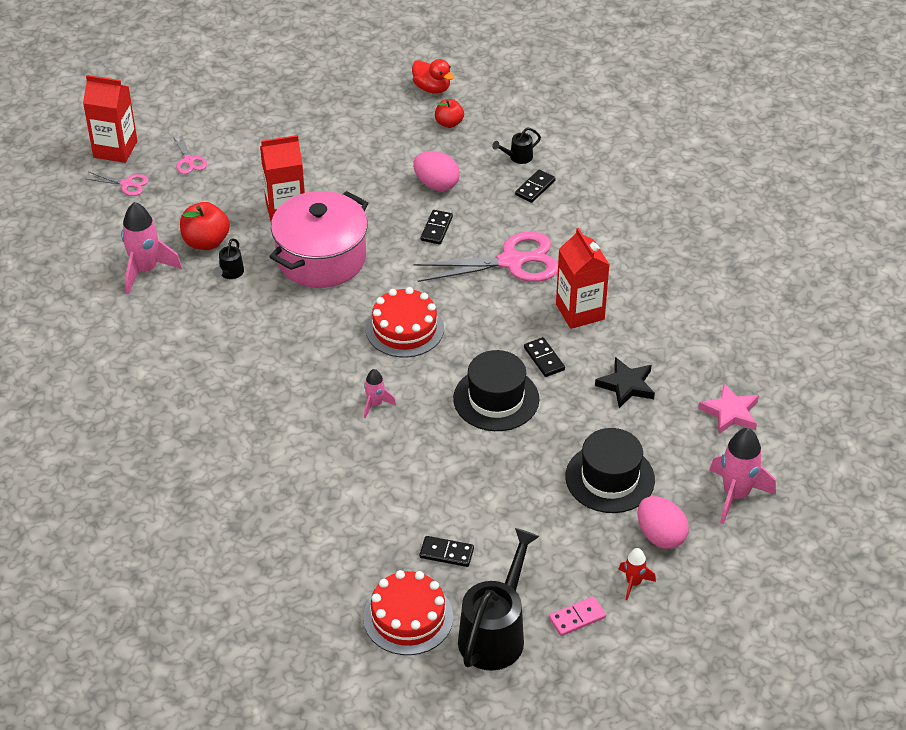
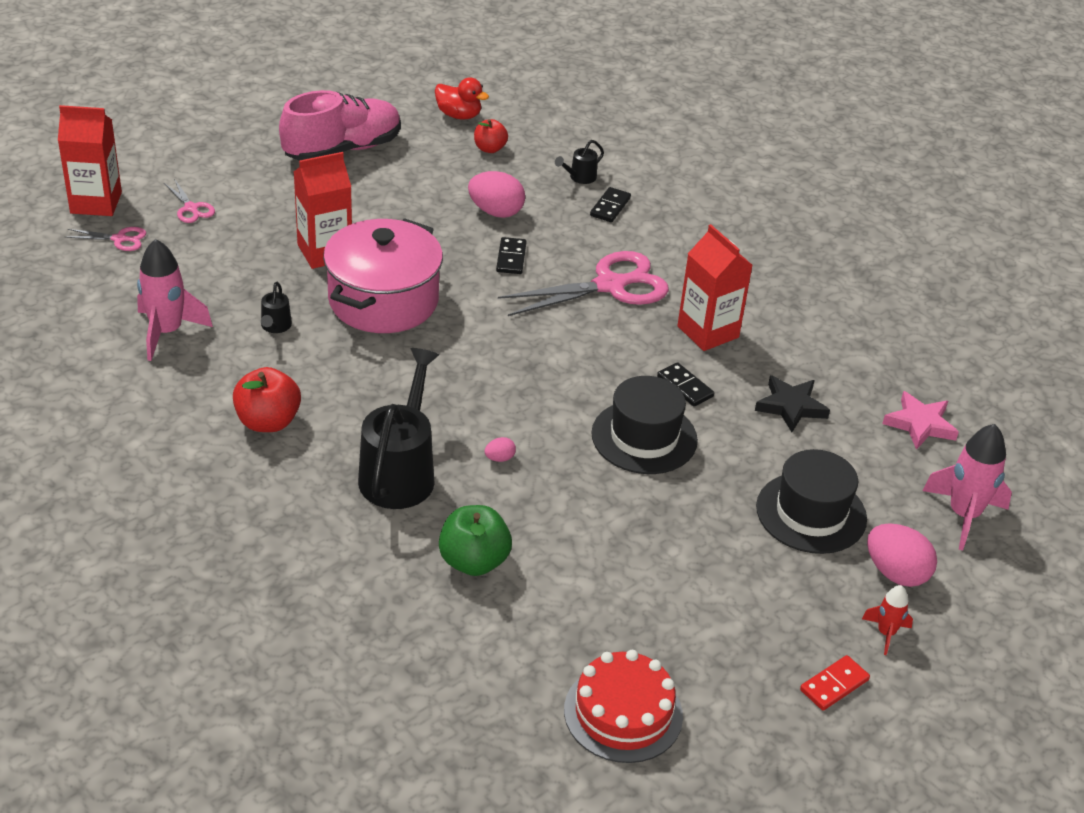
camera: 15 degrees left, 5 degrees down
red apple [180,202,230,250] -> red apple moved to [233,367,301,432]
pink rocket [364,369,396,418] -> pink egg [484,437,516,462]
red cake [366,287,444,358] -> none
black domino [420,536,474,567] -> none
black watering can [458,528,540,671] -> black watering can moved to [358,348,439,509]
pink domino [549,596,606,636] -> red domino [800,655,870,711]
none -> pink shoe [279,90,401,161]
none -> green apple [439,505,512,576]

